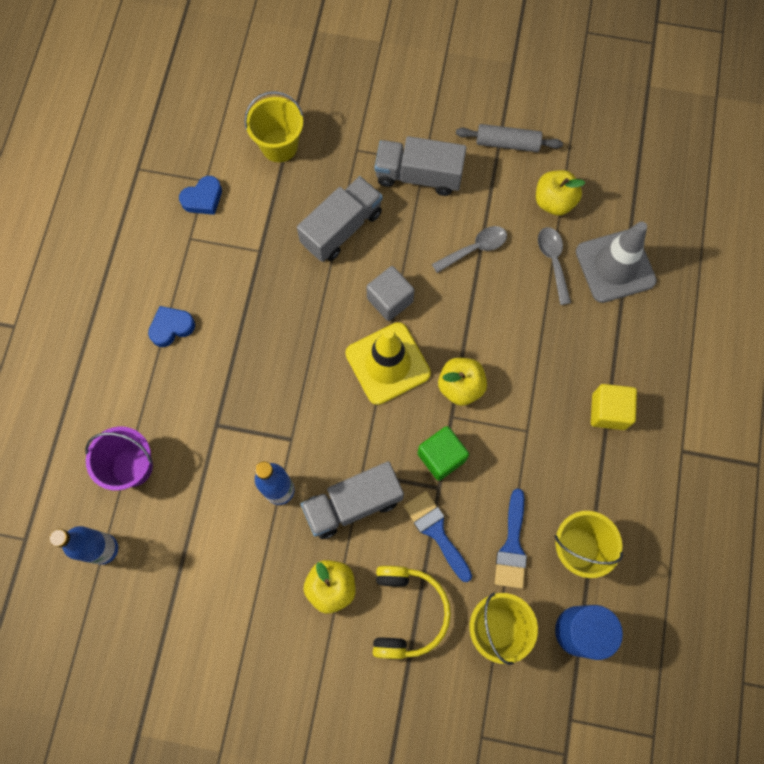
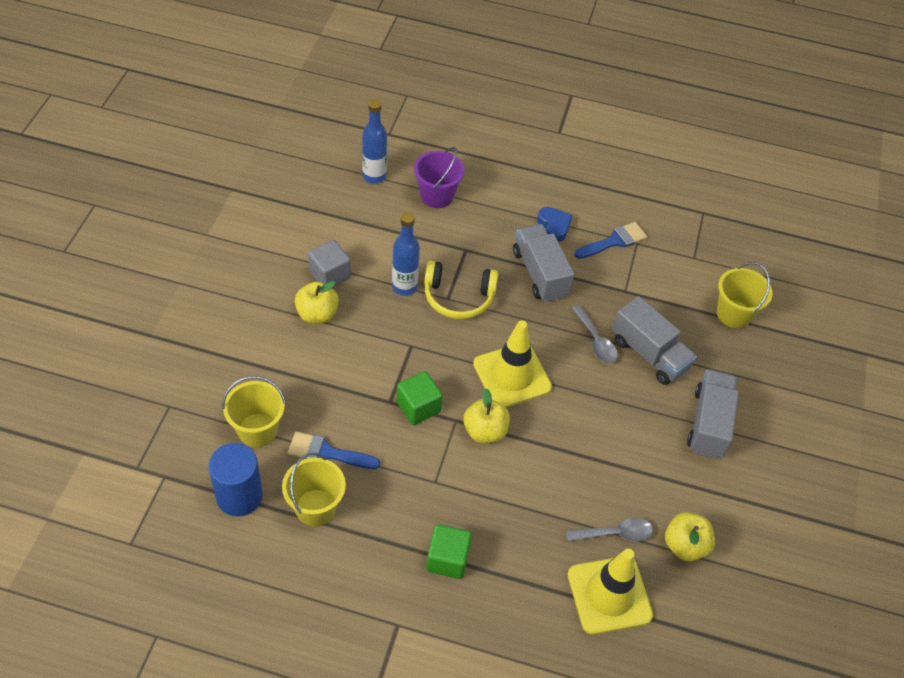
camera: 90 degrees right, 20 degrees down
blue heart [179,176,222,215] -> none
grey truck [301,461,404,539] -> grey truck moved to [513,224,575,302]
grey cube [366,266,415,321] -> grey cube moved to [308,240,351,287]
yellow headphones [373,566,451,659] -> yellow headphones moved to [424,261,498,319]
blue brush [404,491,472,582] -> blue brush moved to [574,222,647,259]
grey spoon [432,226,507,273] -> grey spoon moved to [572,305,618,363]
grey rolling pin [456,124,563,152] -> none
grey traffic cone [576,221,657,303] -> yellow traffic cone [568,549,653,635]
yellow cube [591,384,637,430] -> green cube [426,524,472,579]

